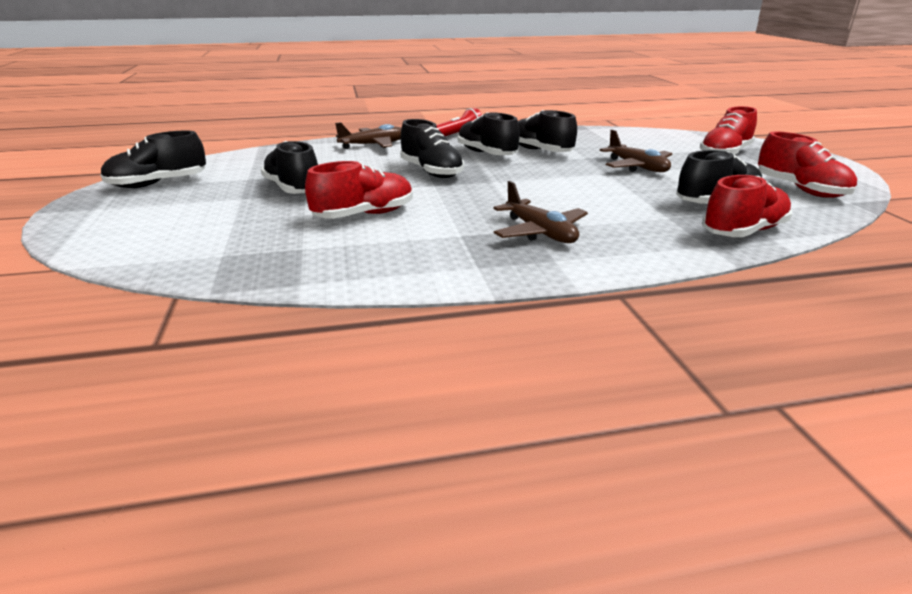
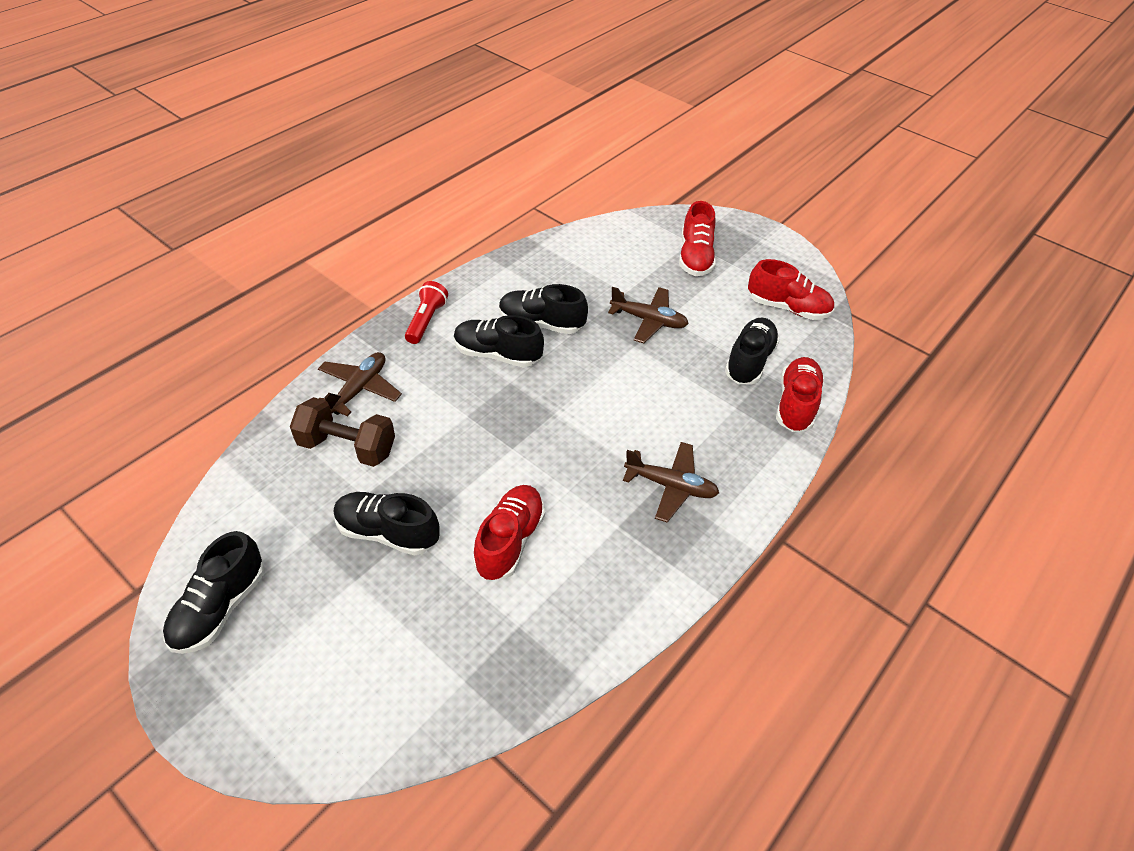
camera: 40 degrees left, 20 degrees up
black shoe [400,119,464,178] -> none
none -> brown dumbbell [290,397,395,467]

